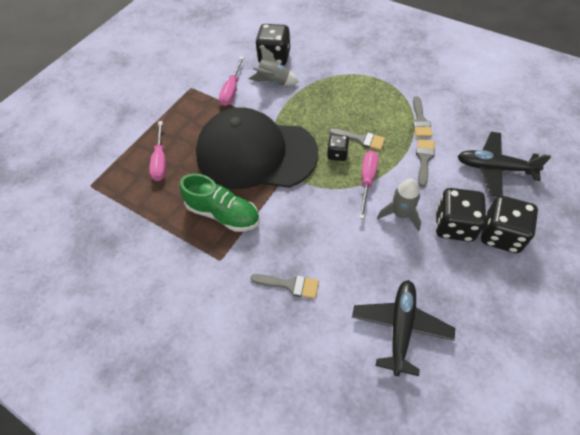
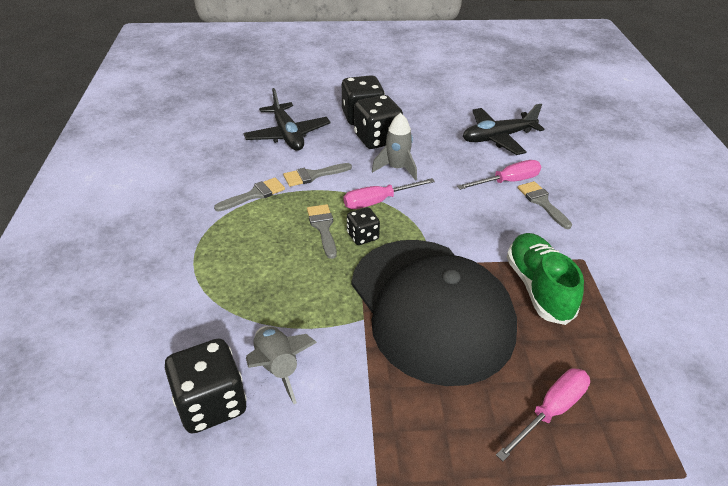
camera: 130 degrees left, 15 degrees down
pink screwdriver [219,57,244,106] -> pink screwdriver moved to [457,160,541,190]

